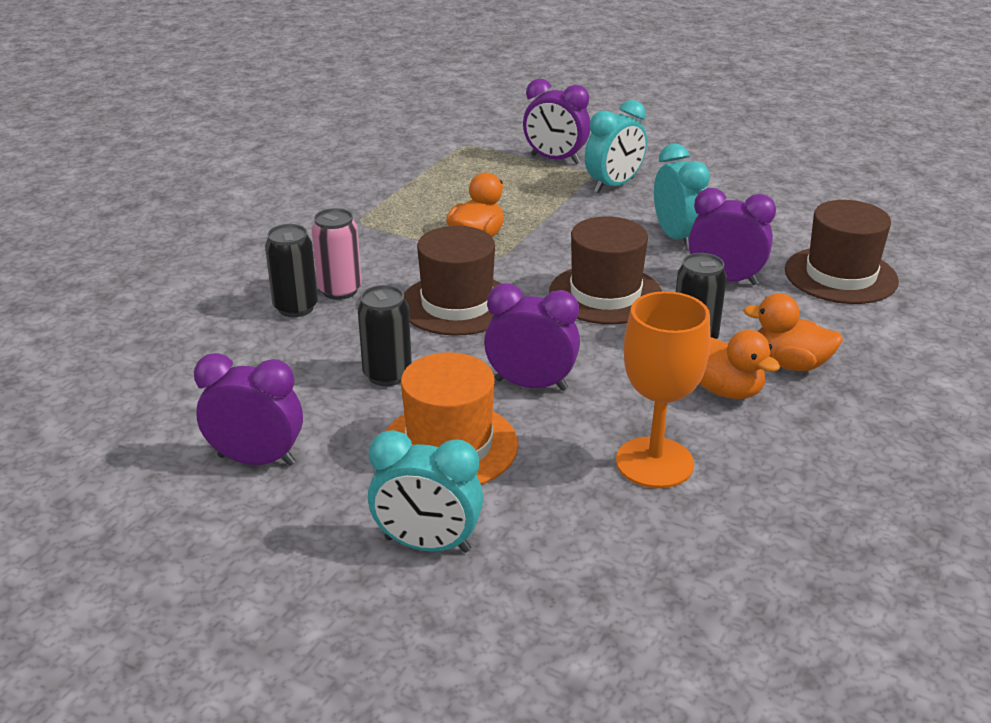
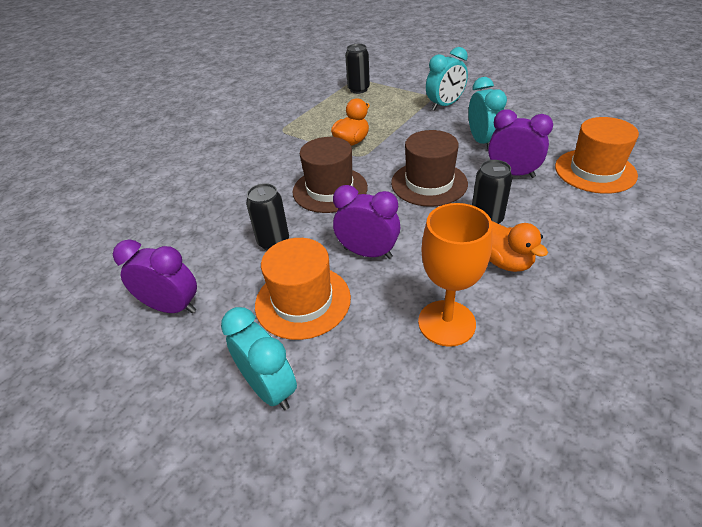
camera: 10 degrees right, 10 degrees up
black can [265,224,318,317] -> black can moved to [345,44,370,94]
pink can [312,208,362,300] -> none
turquoise clock [368,430,483,553] -> turquoise clock turned 150 degrees counterclockwise [221,307,297,410]
purple clock [523,79,590,164] -> none
orange duck [743,293,843,371] -> none
brown hat [785,200,899,304] -> orange hat [555,117,639,194]

